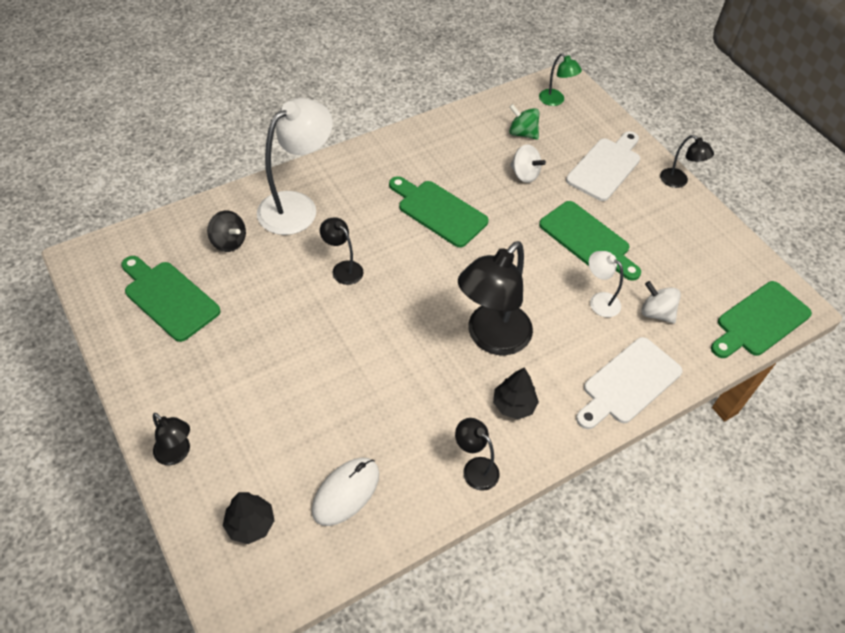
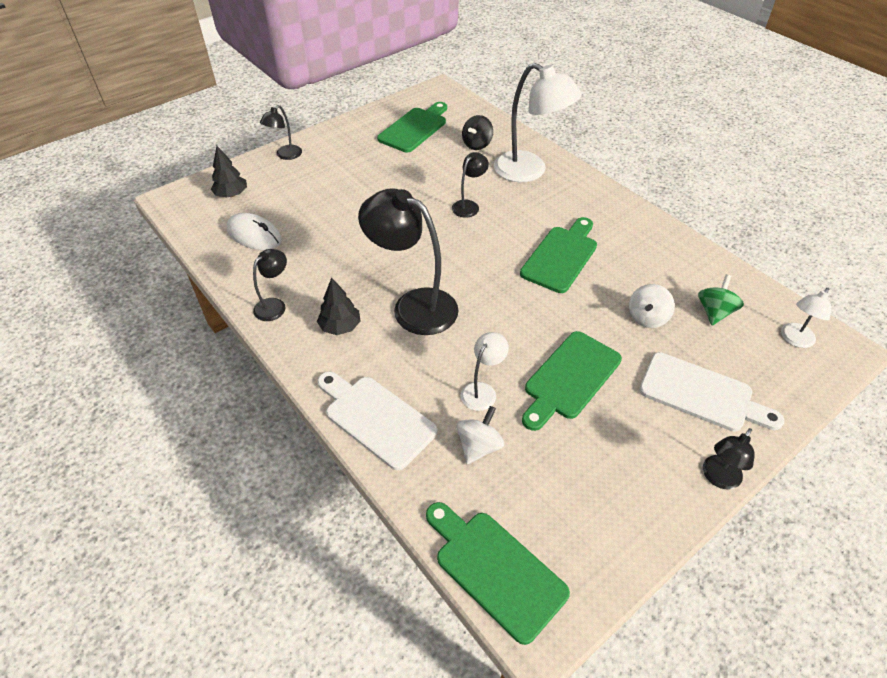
camera: 85 degrees right, 5 degrees down
green lamp [539,53,582,106] -> white lamp [781,288,831,348]

